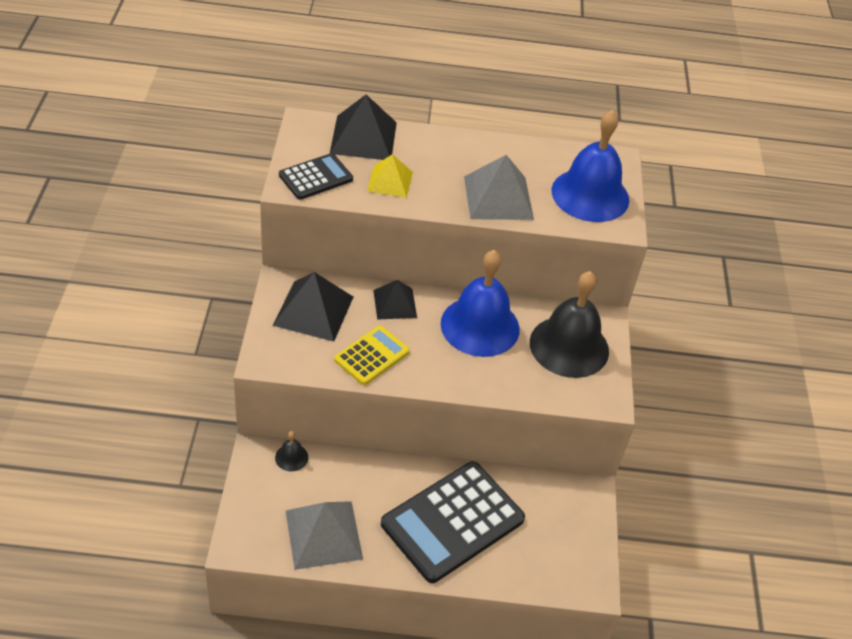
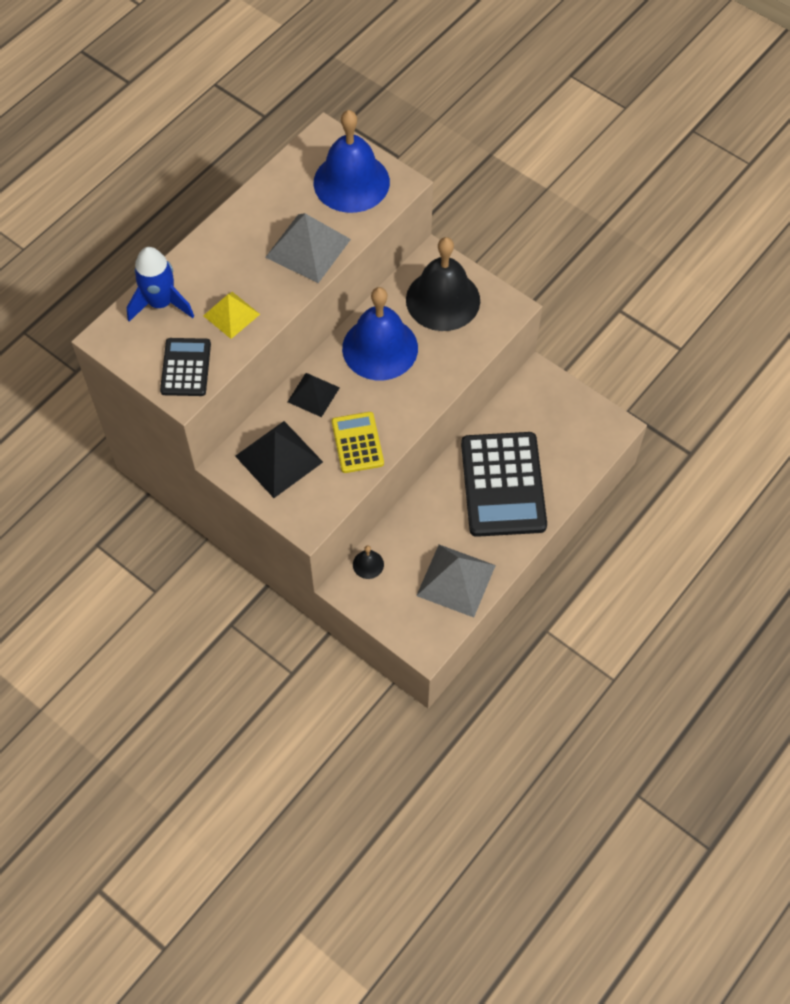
camera: 50 degrees left, 15 degrees up
black pyramid [330,95,397,160] -> blue rocket [127,247,194,322]

